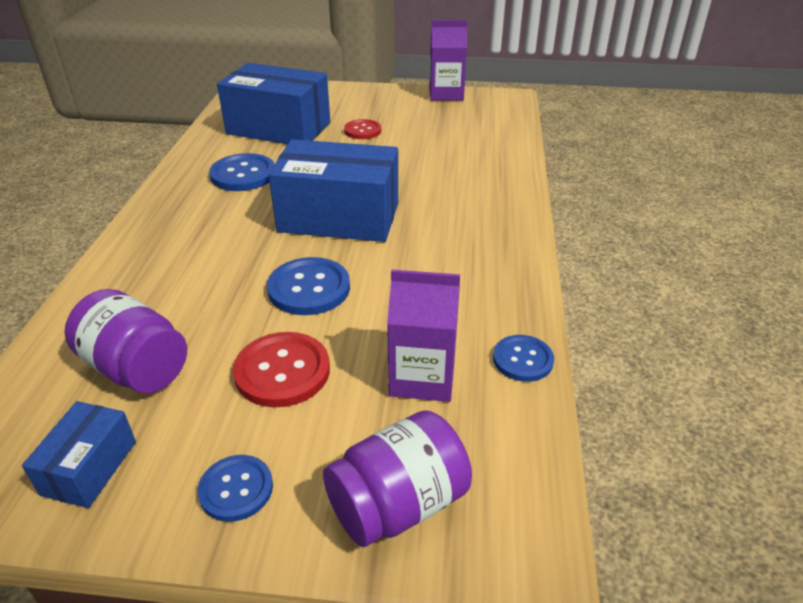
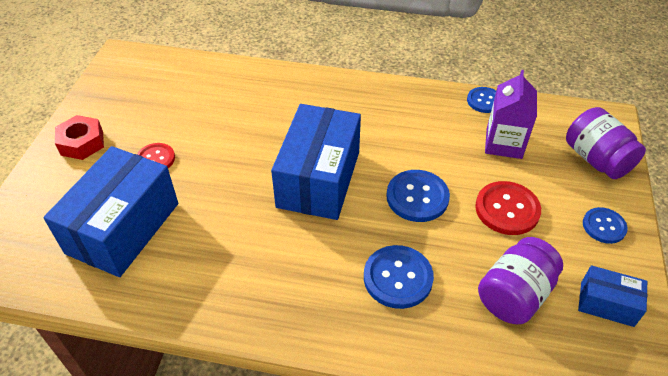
camera: 85 degrees left, 10 degrees up
blue button [209,153,275,191] -> blue button moved to [364,245,434,309]
purple carton [429,20,467,101] -> none
none -> red nut [55,115,104,160]

